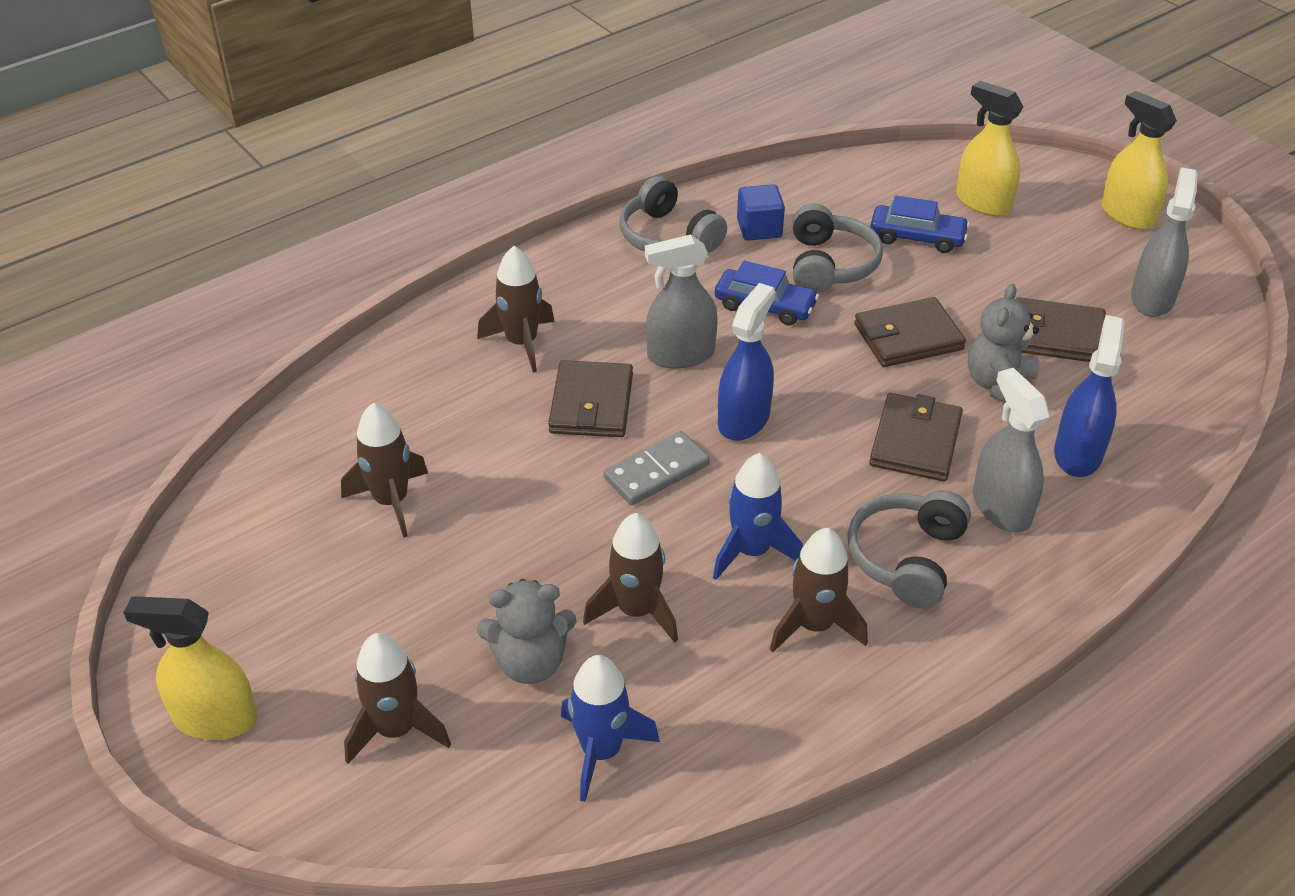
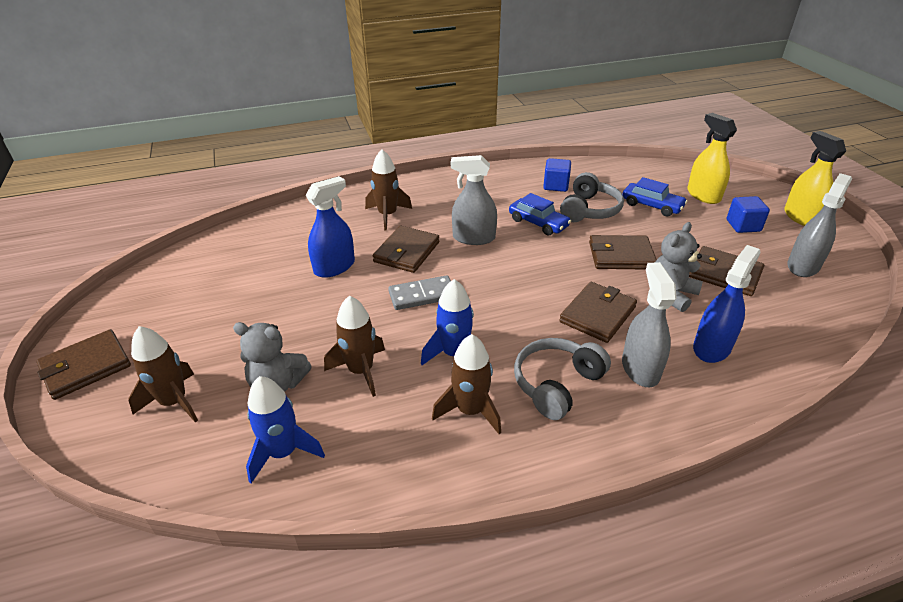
camera: 20 degrees right, 5 degrees down
yellow spray bottle [123,596,258,740] -> brown wallet [37,329,131,400]
brown rocket [341,403,428,538] -> none
grey headphones [620,176,727,253] -> none
blue spray bottle [718,283,775,441] -> blue spray bottle moved to [306,176,355,278]
none -> blue cube [727,196,770,233]

